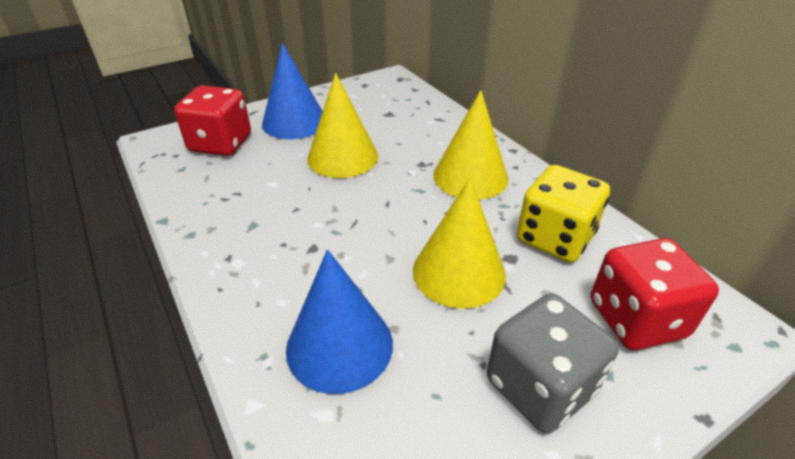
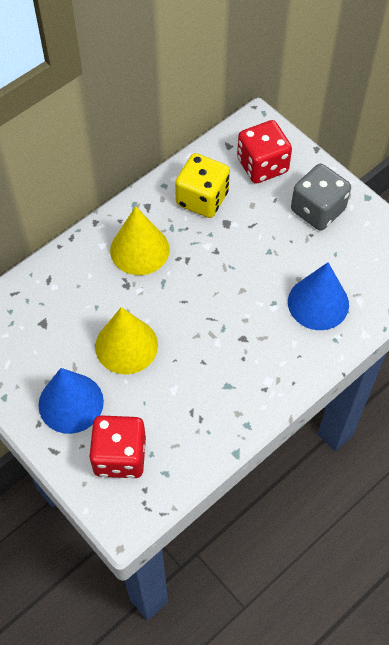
camera: 100 degrees left, 20 degrees up
yellow cone [413,178,506,308] -> none

